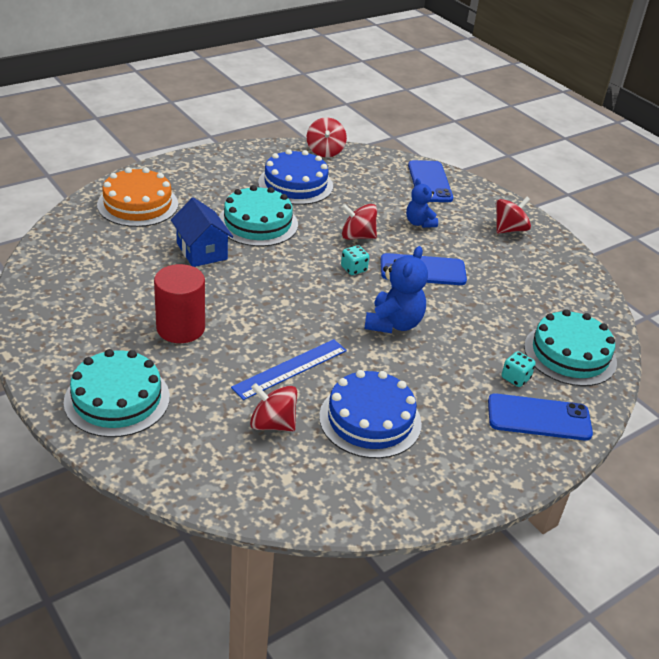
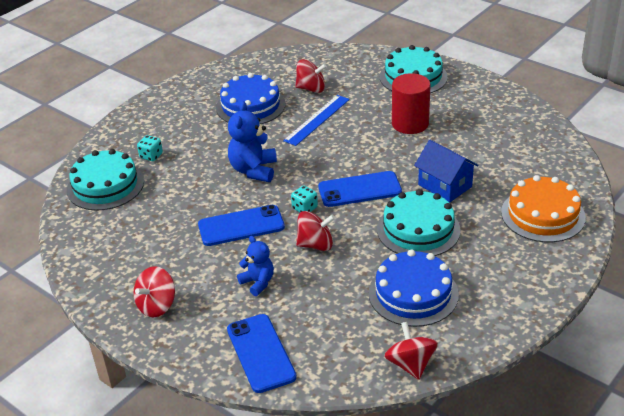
camera: 170 degrees right, 0 degrees up
blue phone [488,393,593,441] -> blue phone moved to [318,171,402,207]

